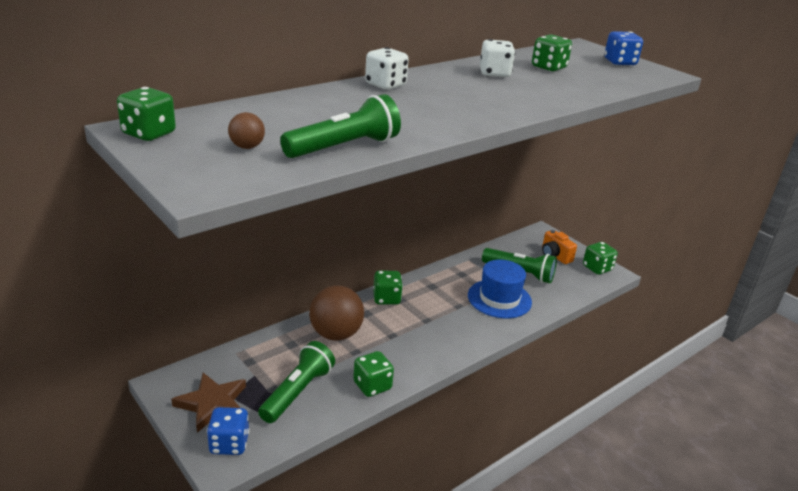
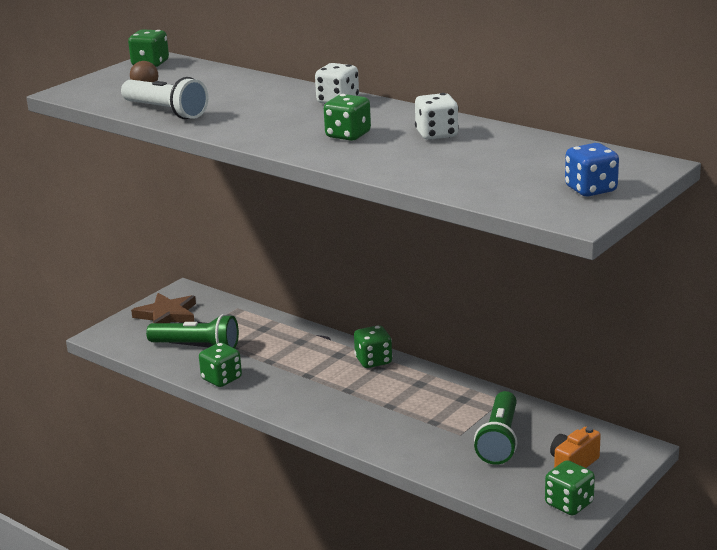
camera: 80 degrees right, 5 degrees down
blue dice [207,407,250,455] -> none
green flashlight [280,94,401,158] -> white flashlight [121,77,209,119]
brown ball [309,285,364,341] -> none
blue hat [468,260,532,318] -> none
green dice [532,34,572,72] -> green dice moved to [324,94,371,141]

